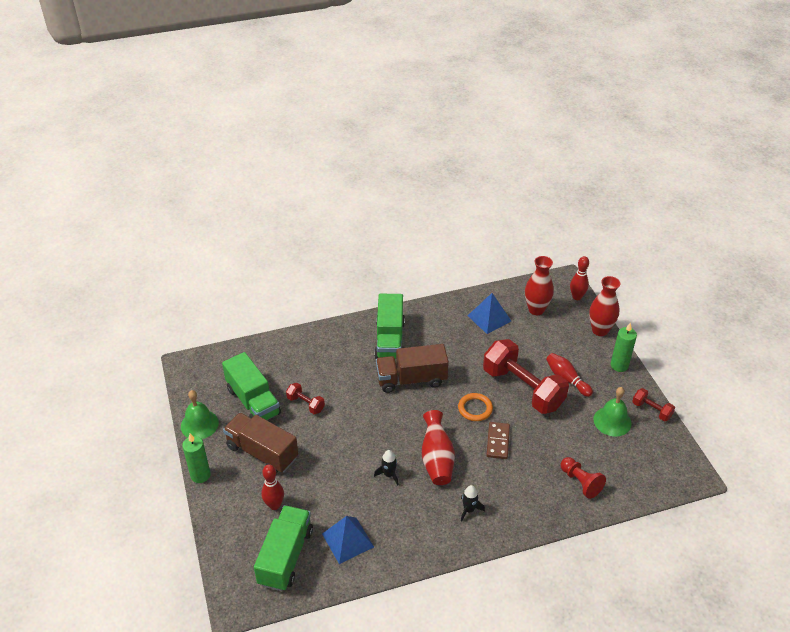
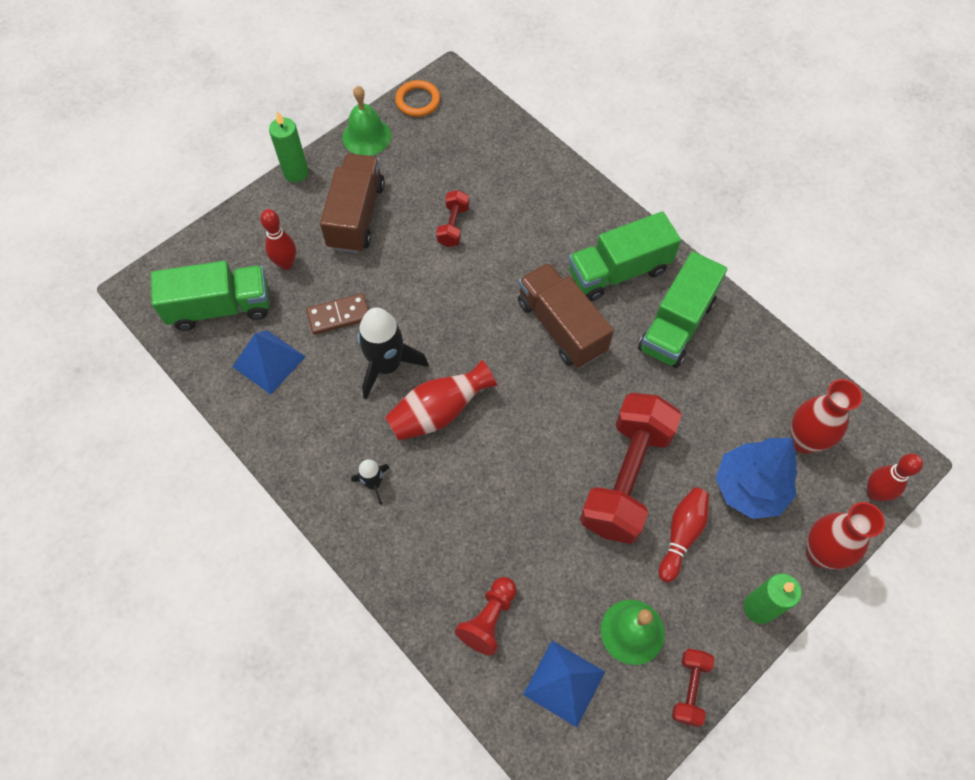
camera: 65 degrees right, 20 degrees up
green truck [222,352,281,420] -> green truck moved to [638,251,727,368]
black rocket [374,450,399,486] -> black rocket [357,308,428,399], size x1.92
orange ring [458,393,493,421] -> orange ring moved to [395,80,440,117]
blue pyramid [468,293,511,334] -> blue pyramid moved to [523,641,605,727]
brown domino [486,422,510,459] -> brown domino moved to [306,293,369,335]
none -> blue tree [716,438,797,519]

